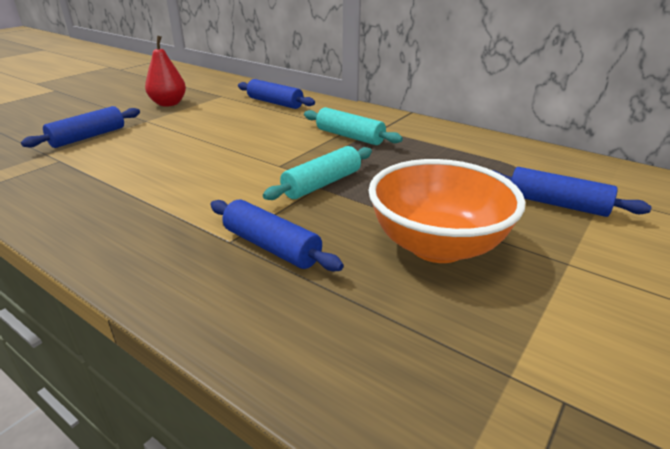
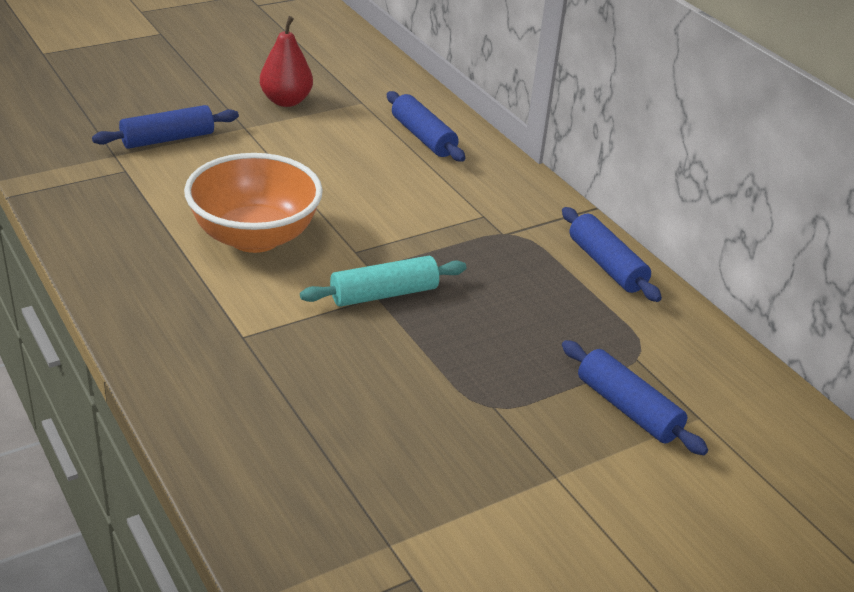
camera: 20 degrees right, 5 degrees up
blue rolling pin [210,200,344,271] -> blue rolling pin moved to [562,207,662,302]
turquoise rolling pin [304,107,403,145] -> none
orange bowl [368,159,525,263] -> orange bowl moved to [184,153,323,253]

